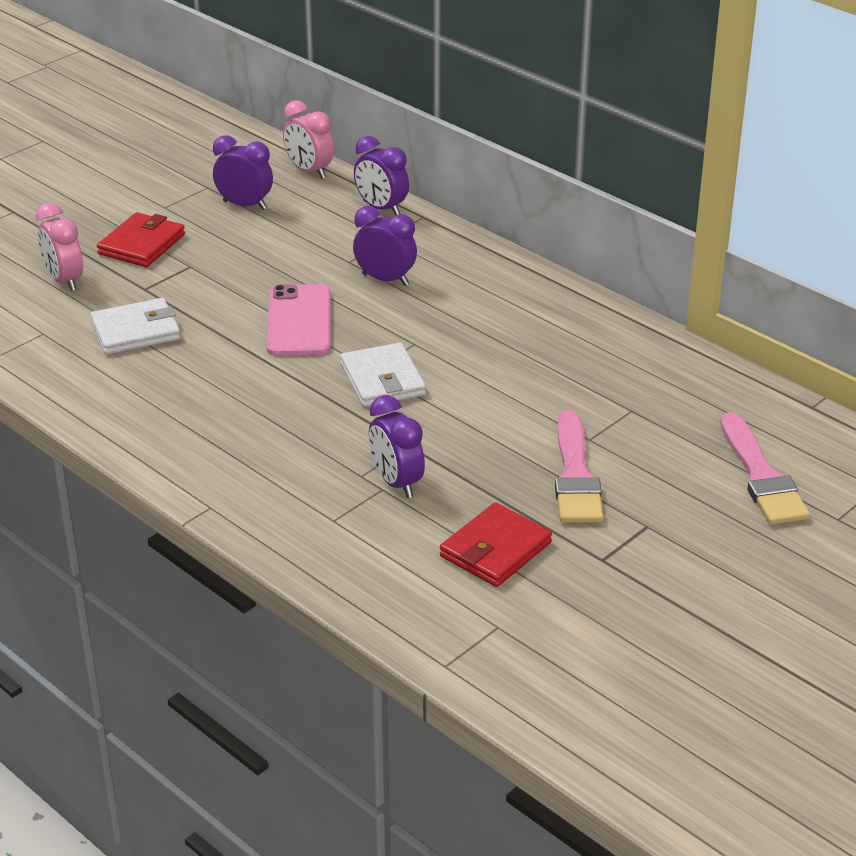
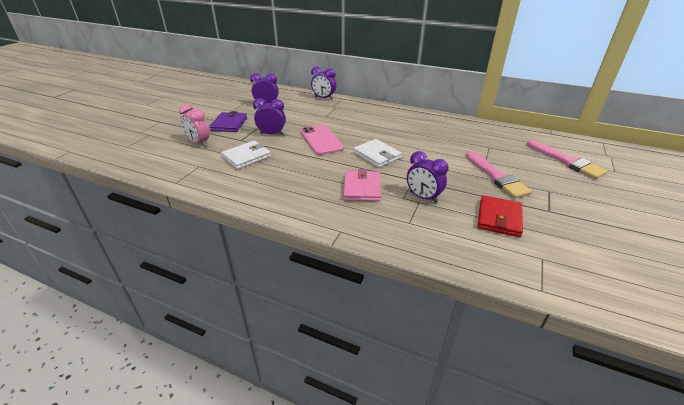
camera: 20 degrees left, 0 degrees up
red wallet [97,212,185,267] -> purple wallet [209,111,247,132]
pink clock [283,100,334,179] -> none
purple clock [353,206,417,286] -> purple clock moved to [253,98,286,135]
none -> pink wallet [343,169,381,202]

